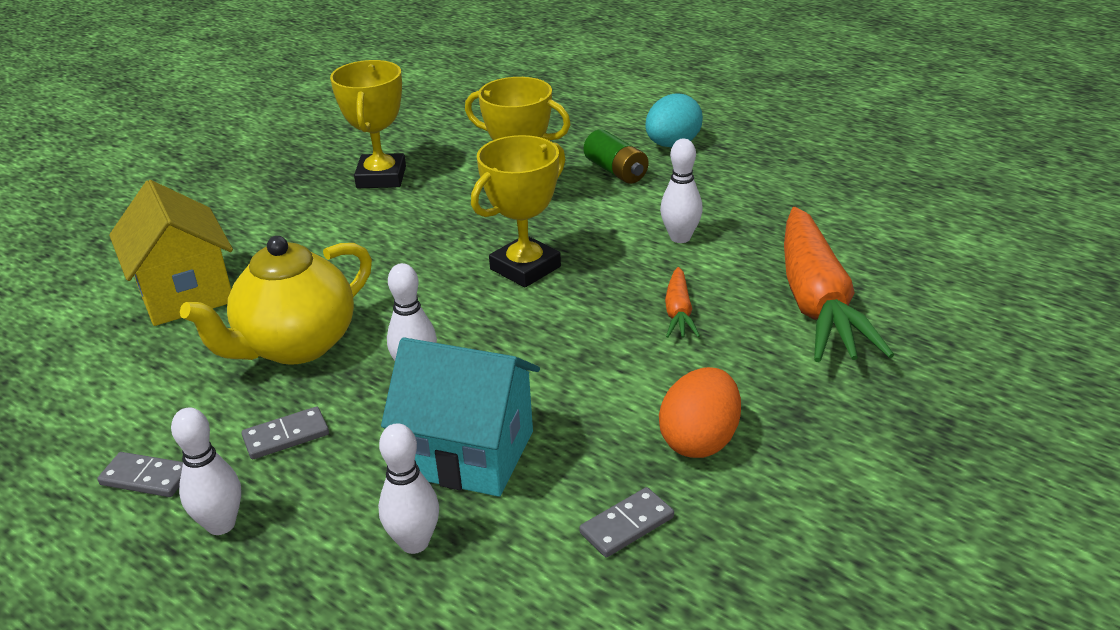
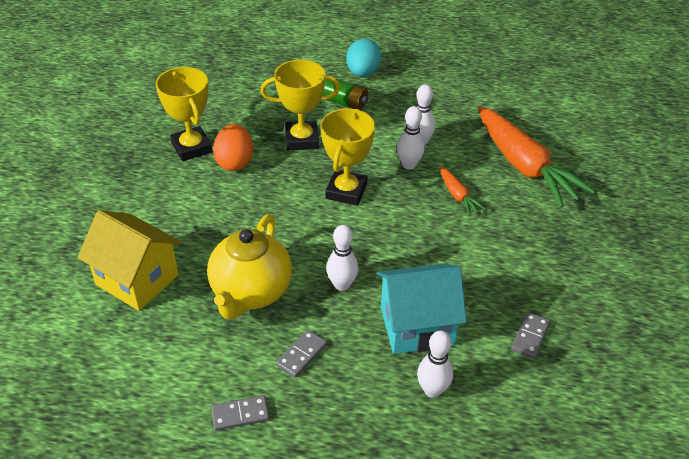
camera: 30 degrees left, 10 degrees up
white bowling pin [171,408,241,535] -> white bowling pin moved to [397,106,425,170]
orange egg [659,367,741,458] -> orange egg moved to [213,124,253,171]

